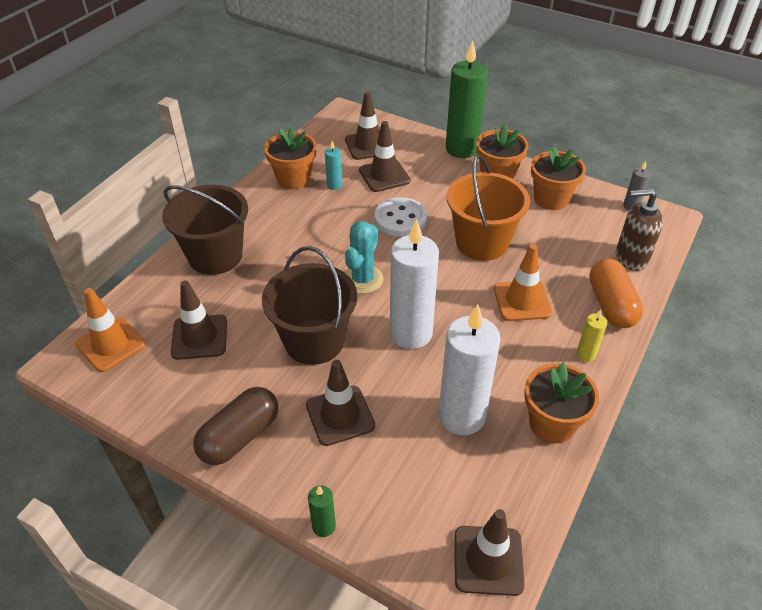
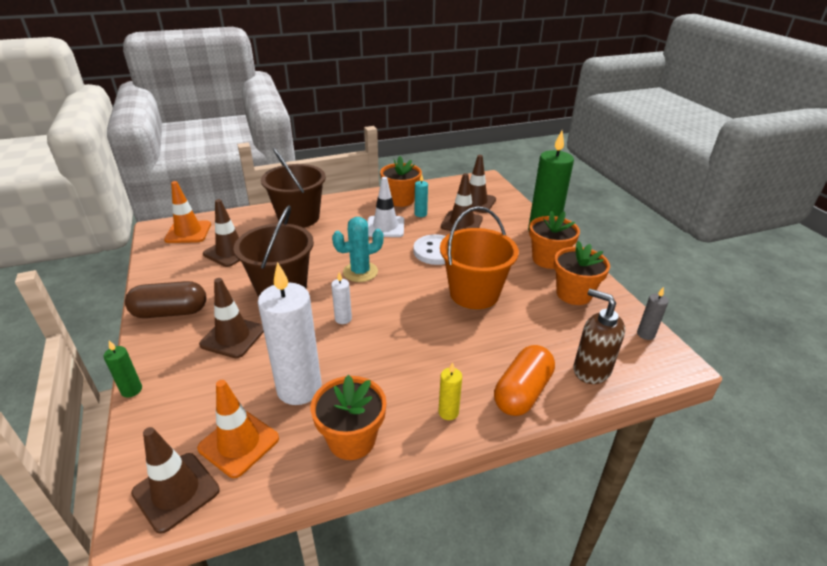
camera: 40 degrees right, 10 degrees down
white candle [390,219,439,349] -> white candle [331,272,352,324], size x0.44
orange traffic cone [494,244,552,321] -> orange traffic cone moved to [197,380,279,478]
none -> white traffic cone [367,177,404,237]

